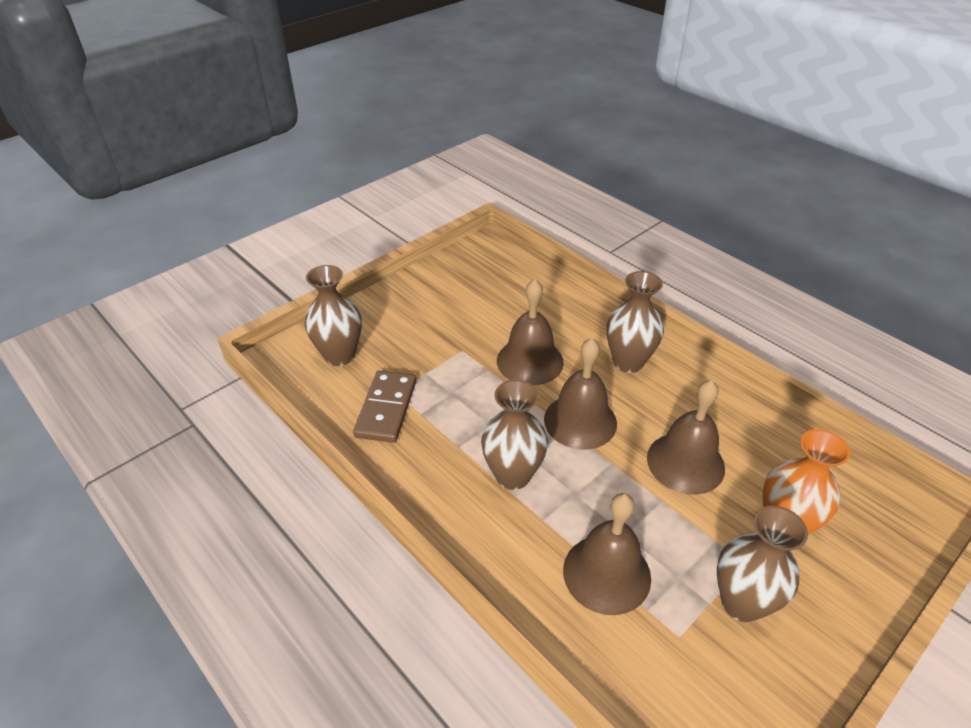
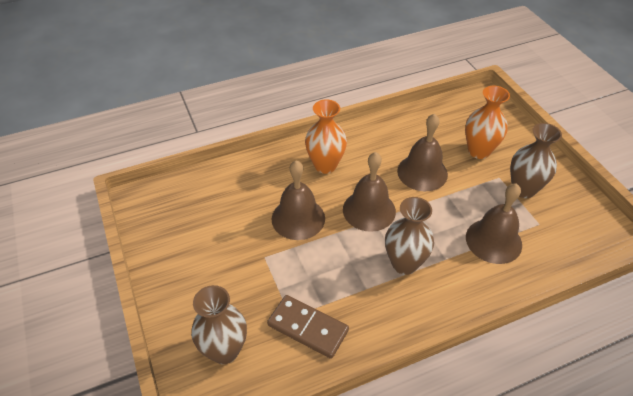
camera: 70 degrees left, 5 degrees up
brown vase [606,271,664,373] -> orange vase [305,99,347,174]

